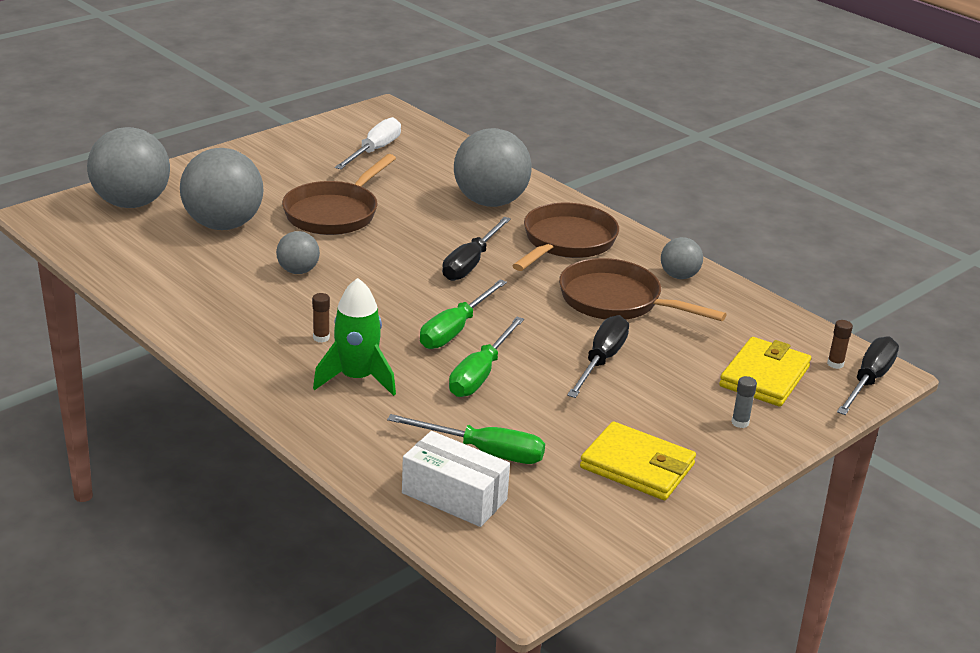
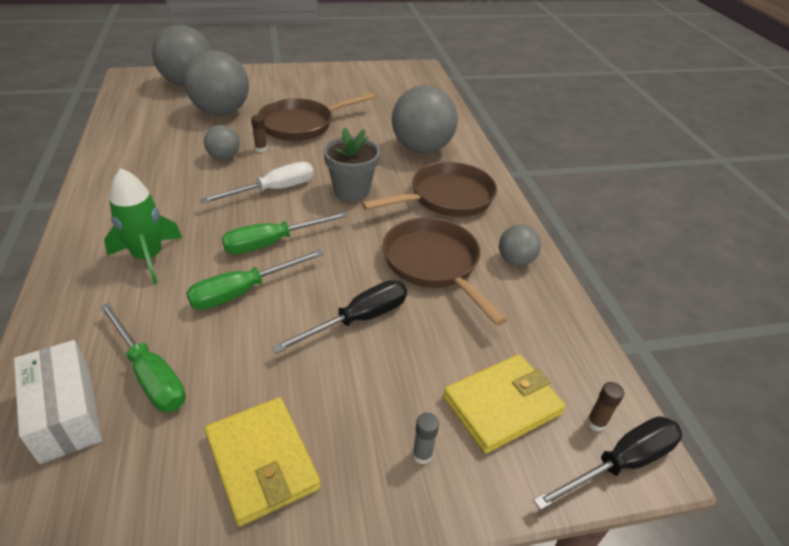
camera: 30 degrees right, 10 degrees up
brown glue stick [312,293,330,342] -> brown glue stick moved to [251,115,267,152]
white screwdriver [335,117,401,169] -> white screwdriver moved to [200,162,314,204]
black screwdriver [442,217,511,281] -> grey flower pot [323,127,380,202]

